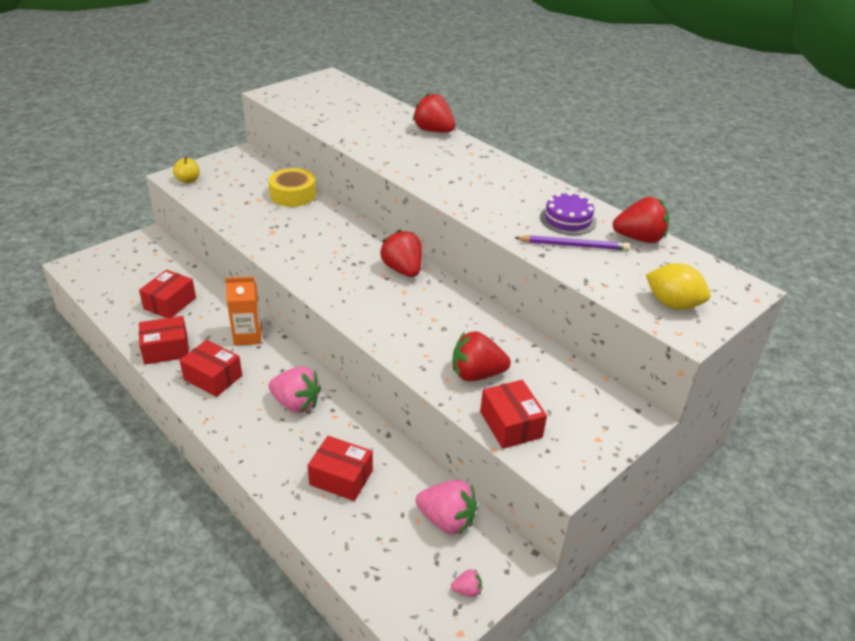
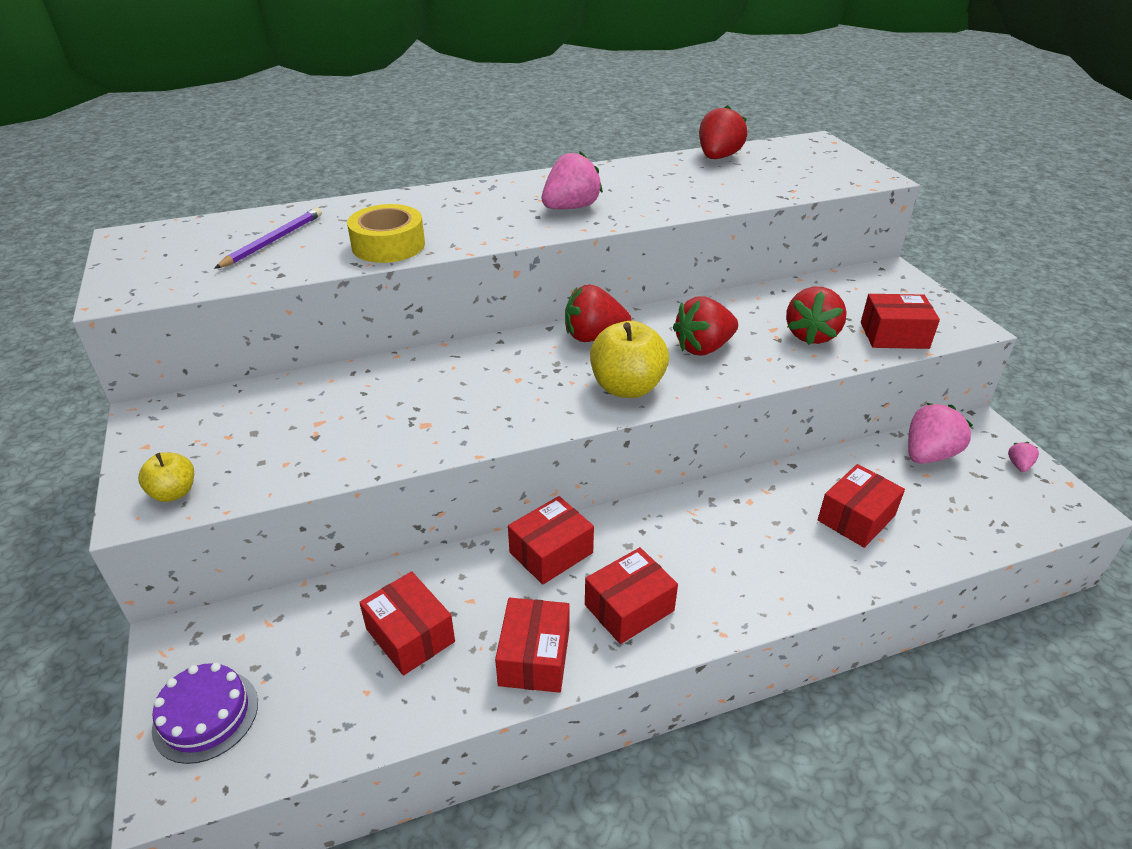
camera: 65 degrees left, 0 degrees up
orange carton [225,277,262,346] -> red box [508,496,594,585]
pink strawberry [268,366,321,413] -> pink strawberry moved to [542,151,603,209]
yellow tape [269,168,316,207] -> yellow tape moved to [347,204,425,263]
red strawberry [413,93,455,132] -> red strawberry moved to [673,297,738,355]
purple pencil [515,235,630,251] -> purple pencil moved to [214,207,322,269]
purple cake [540,192,597,235] -> purple cake moved to [152,663,258,764]
yellow lemon [646,263,711,310] -> none
none -> yellow apple [590,321,669,398]

